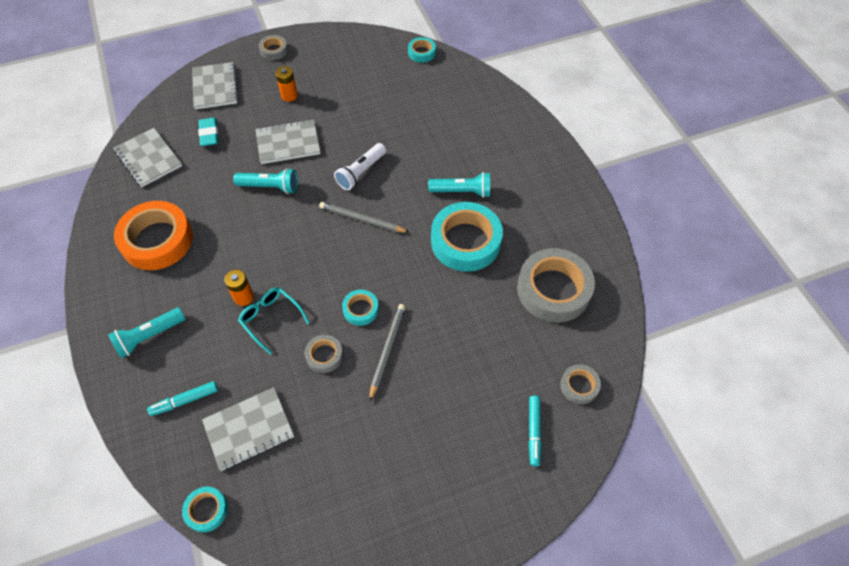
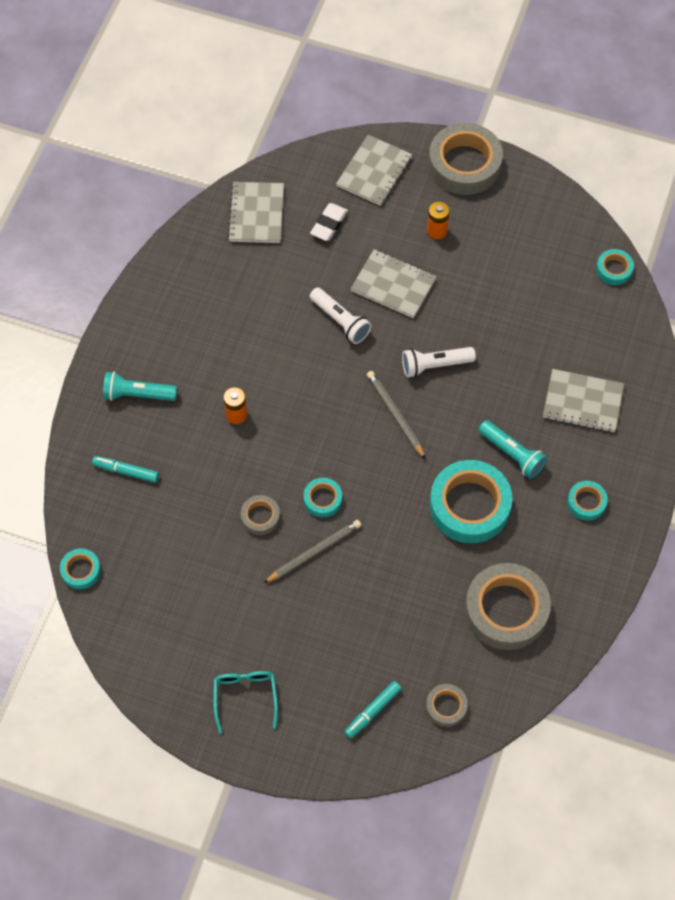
camera: 40 degrees right, 5 degrees up
orange tape [114,201,193,270] -> none
turquoise eraser [198,118,219,146] -> white eraser [310,203,348,241]
grey notebook [202,387,294,471] -> grey notebook moved to [543,369,624,432]
turquoise flashlight [233,168,298,194] -> white flashlight [310,287,372,344]
turquoise glasses [238,287,310,355] -> turquoise glasses moved to [214,671,278,733]
grey tape [259,35,288,60] -> grey tape [429,123,503,195], size x2.09
none -> turquoise tape [567,481,608,520]

